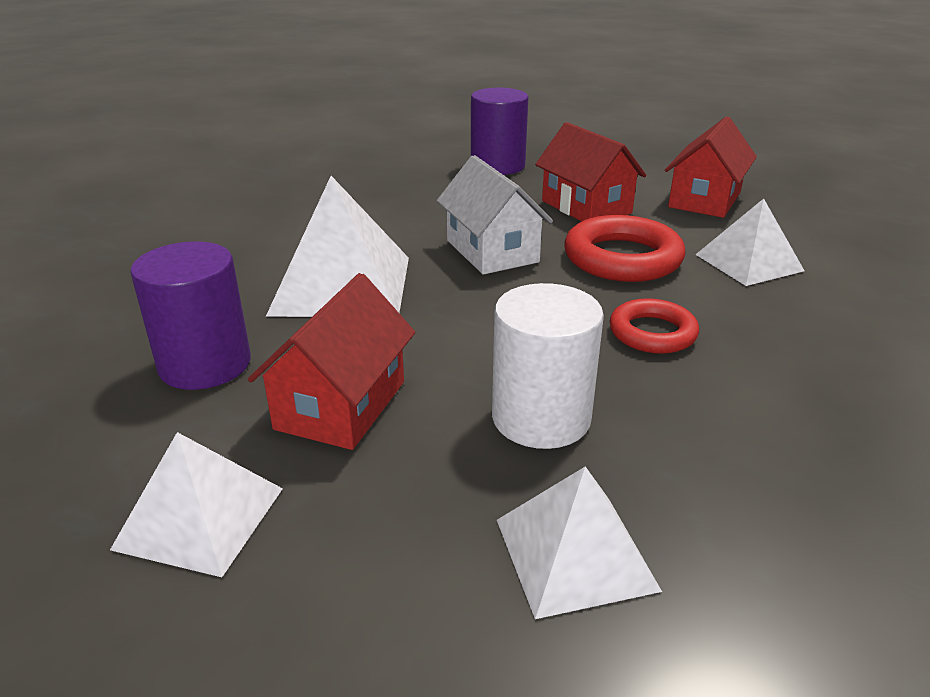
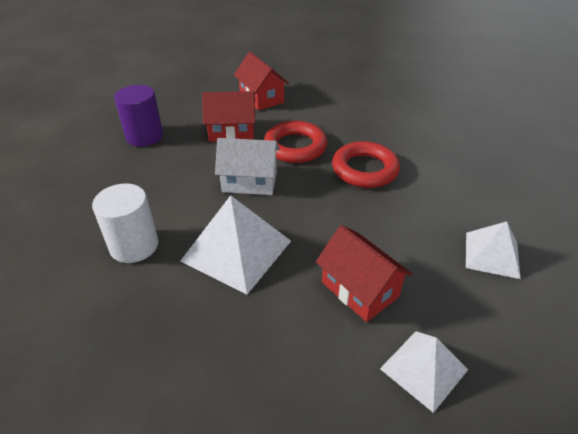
camera: 60 degrees left, 10 degrees up
purple cylinder [130,241,251,390] -> none
white cylinder [492,283,604,449] -> white cylinder moved to [92,183,158,263]
red ring [609,298,699,354] -> red ring [332,141,400,188], size x1.60
white pyramid [695,199,805,286] -> none

